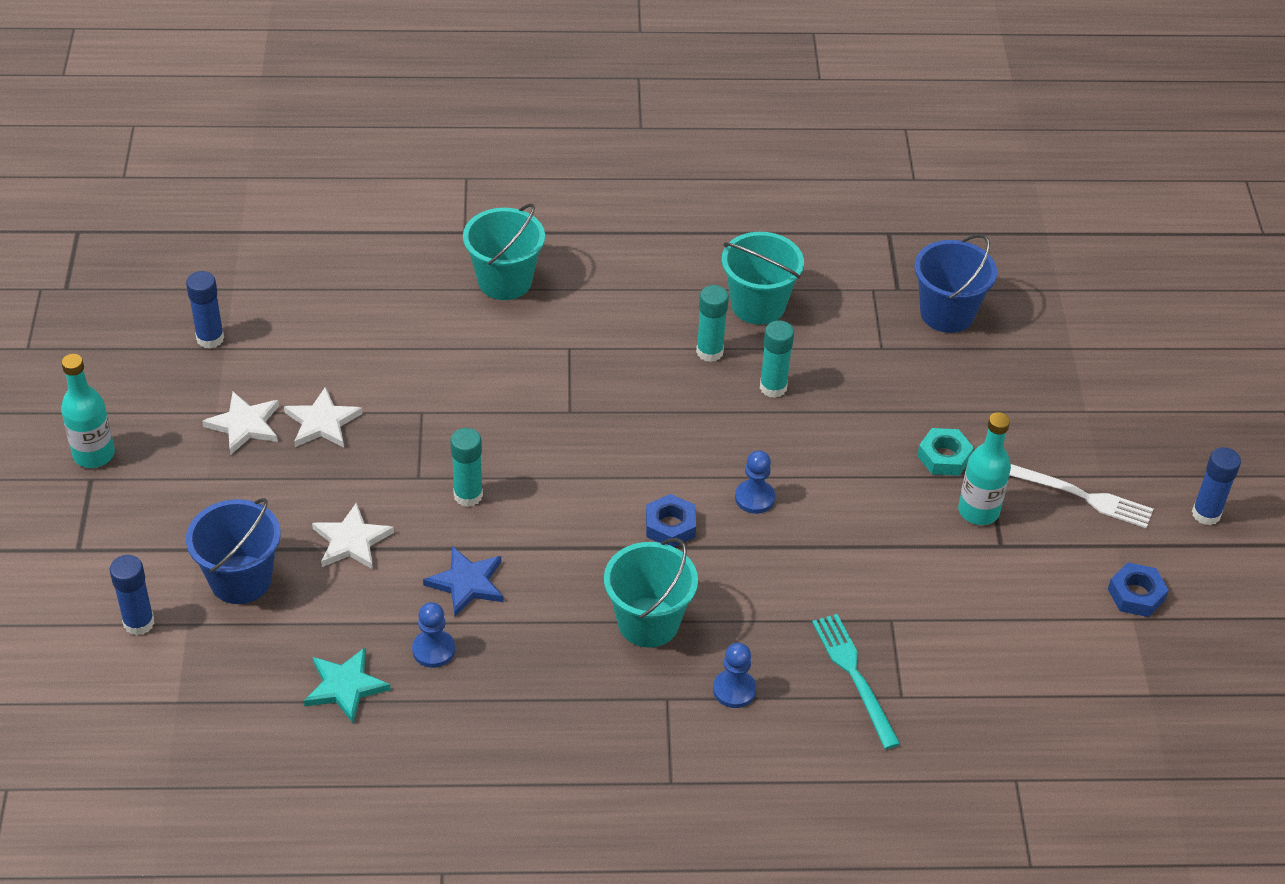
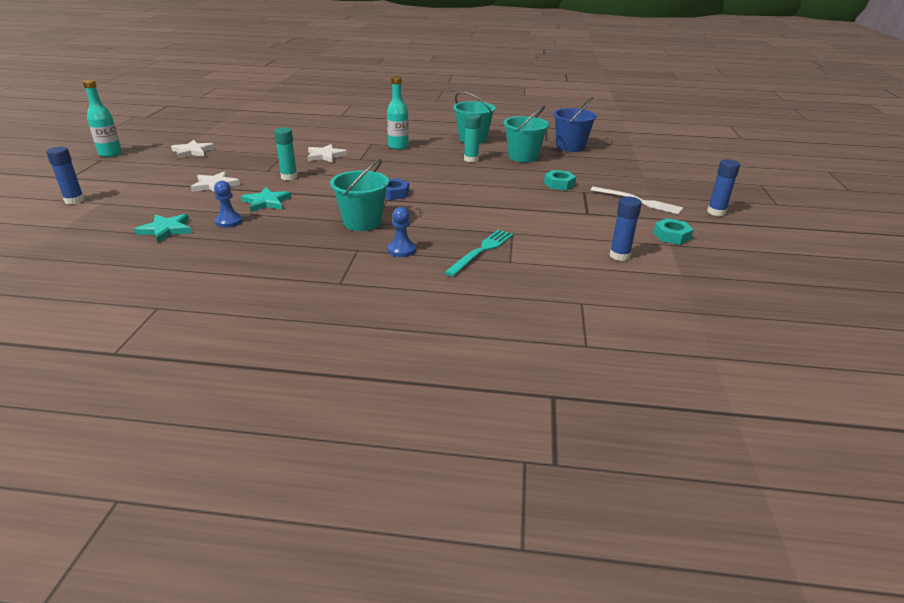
camera: 10 degrees right, 15 degrees down
blue glue stick [186,271,224,349] -> blue glue stick moved to [610,196,642,261]
blue bucket [186,498,281,604] -> none
white star [284,387,363,448] -> white star moved to [307,144,348,163]
blue star [423,546,503,617] -> turquoise star [241,187,291,212]
turquoise bucket [463,204,545,300] -> turquoise bucket moved to [504,105,549,162]
turquoise glue stick [696,285,729,362] -> none
blue pawn [735,450,775,514] -> none
turquoise fork [812,614,900,749] -> turquoise fork turned 45 degrees clockwise [444,229,513,277]
turquoise bottle [958,412,1011,525] -> turquoise bottle moved to [387,76,409,150]
blue nut [1108,562,1169,617] -> turquoise nut [653,218,694,245]

